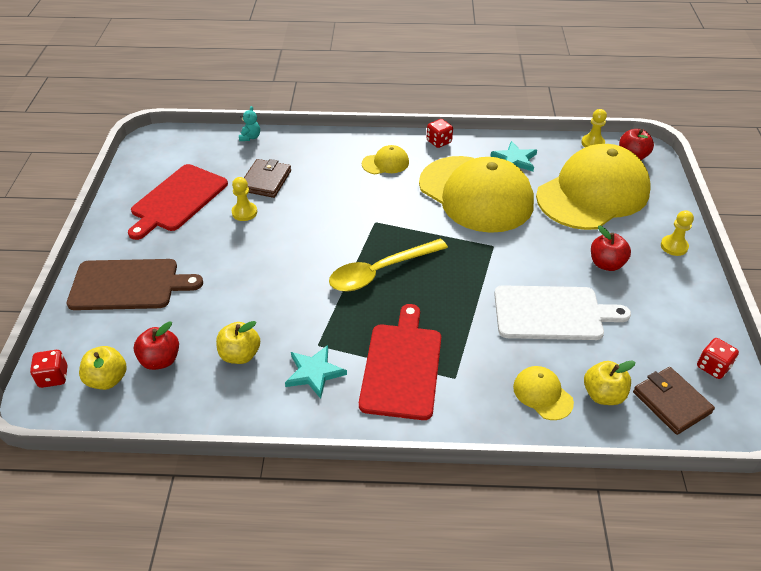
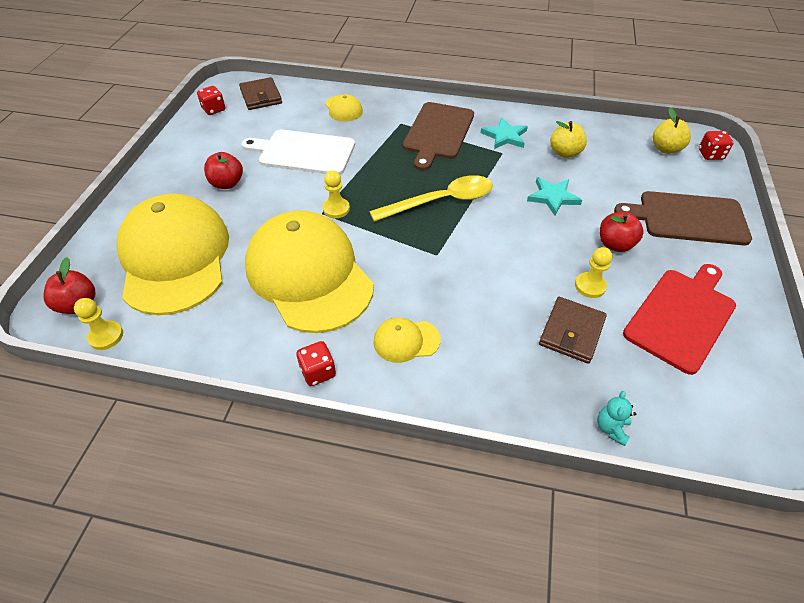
camera: 170 degrees left, 5 degrees up
red apple [134,321,179,370] -> red apple moved to [600,212,644,252]
red cutting board [359,304,441,420] -> brown cutting board [403,102,474,171]
turquoise star [491,141,537,172] -> turquoise star moved to [527,177,582,216]
yellow cap [536,144,650,230] -> yellow cap turned 105 degrees clockwise [117,193,229,315]
yellow apple [584,361,635,405] -> none
yellow pawn [661,210,694,256] -> yellow pawn moved to [323,170,350,218]

